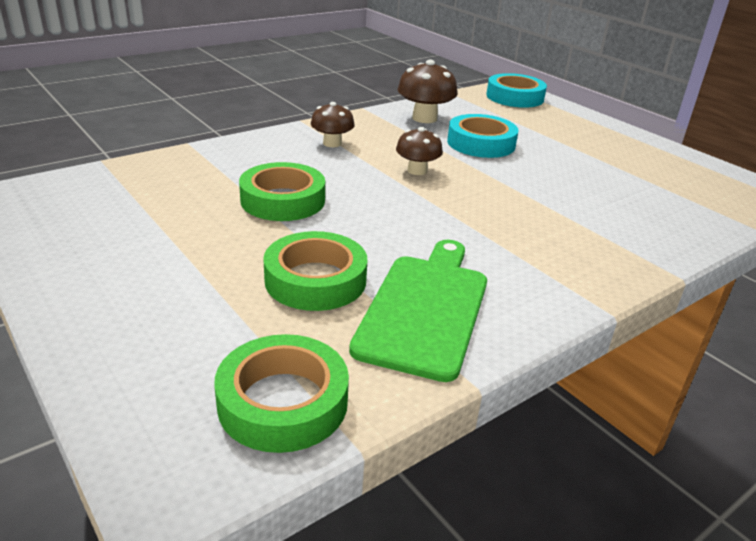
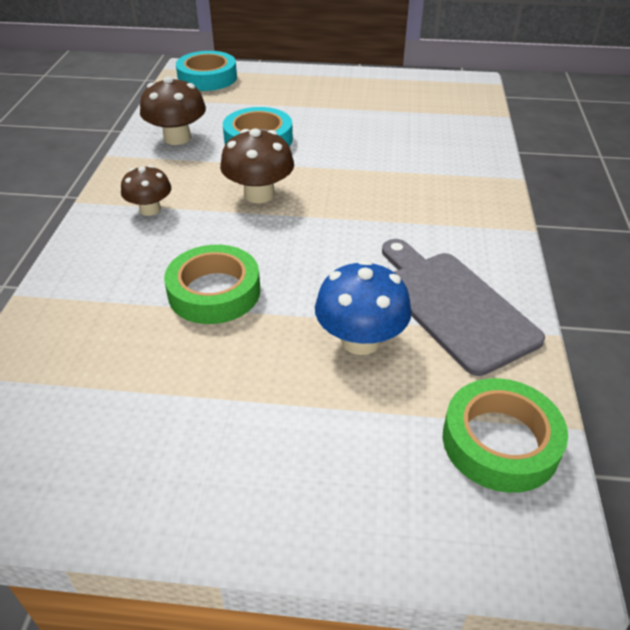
camera: 45 degrees left, 10 degrees up
green tape [263,231,367,311] -> blue mushroom [315,260,412,355]
green cutting board [349,240,487,382] -> grey cutting board [382,239,545,376]
brown mushroom [396,127,443,175] -> brown mushroom [220,128,294,203], size x1.51

